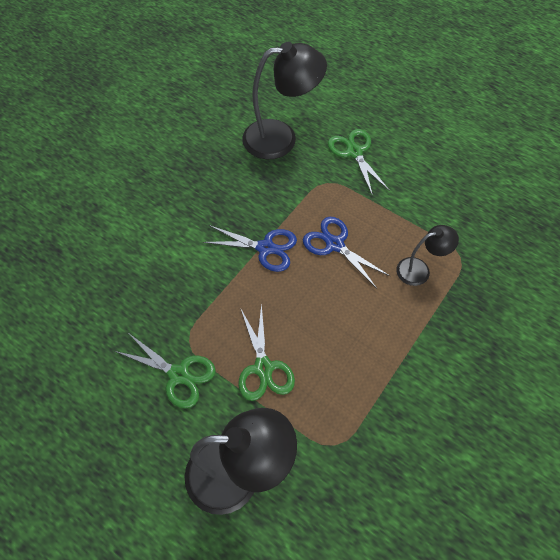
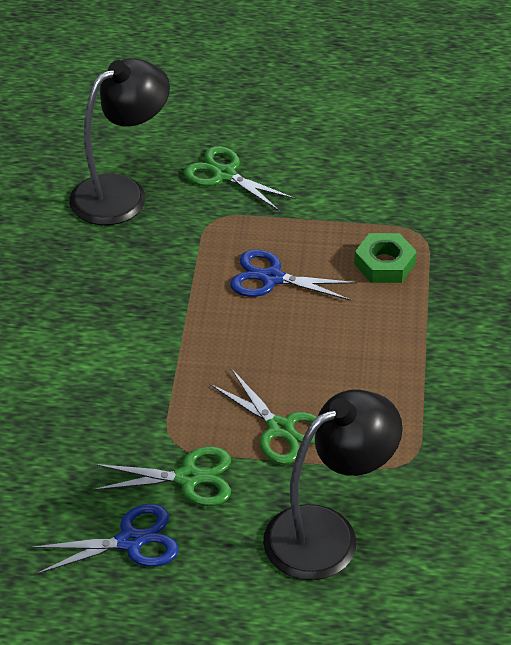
camera: 30 degrees left, 15 degrees down
blue scissors [203,225,297,272] -> blue scissors moved to [31,504,179,574]
black lamp [397,225,459,286] -> green nut [354,233,417,283]

